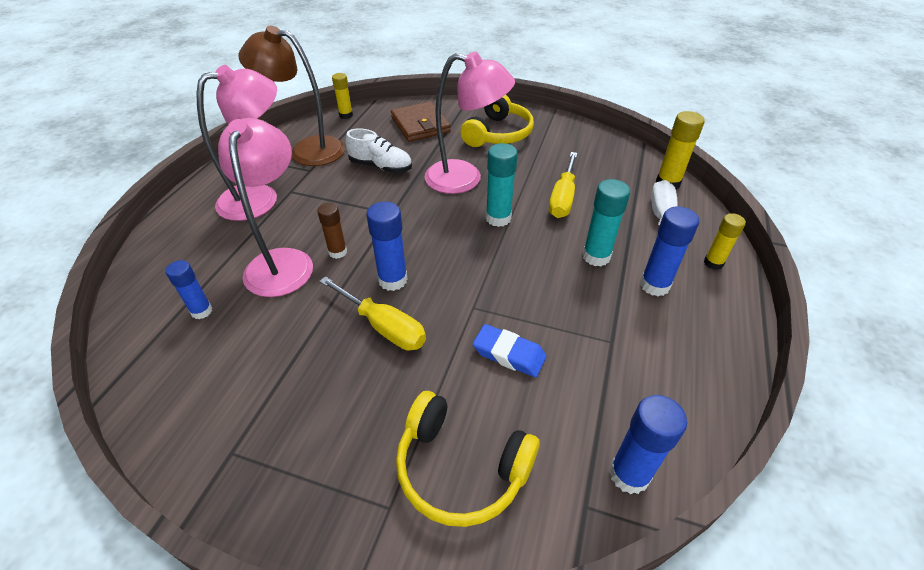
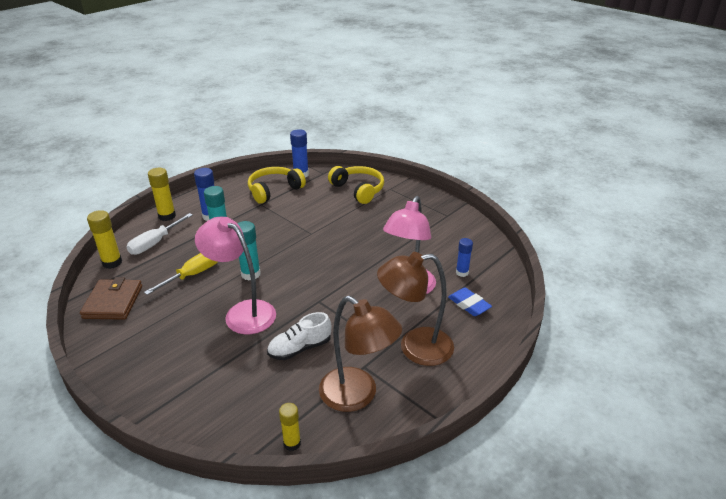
camera: 155 degrees left, 10 degrees down
pink lamp [197,65,277,221] -> brown lamp [377,252,454,366]
brown glue stick [317,203,347,259] -> none
yellow screwdriver [319,276,426,351] -> none
white shoe [345,128,412,173] -> white shoe turned 75 degrees counterclockwise [267,312,331,360]
blue glue stick [366,202,408,291] -> none
brown wallet [391,102,451,142] -> brown wallet moved to [80,277,142,320]
yellow headphones [461,95,534,147] -> yellow headphones moved to [248,167,306,204]
blue eraser [473,324,546,377] -> blue eraser moved to [448,287,492,316]
yellow glue stick [704,213,746,270] -> yellow glue stick [148,168,176,221], size x1.50

